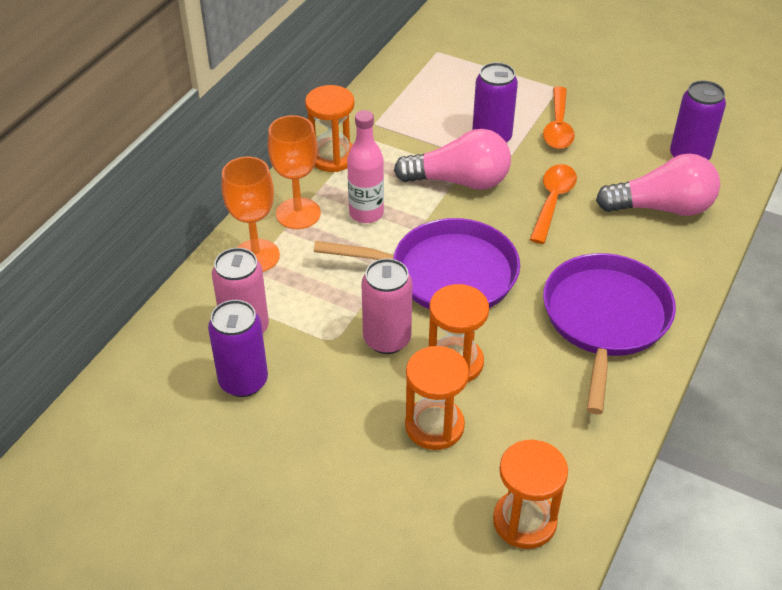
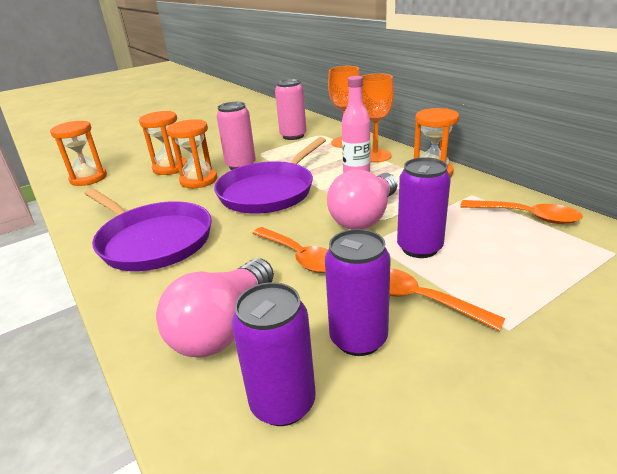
camera: 120 degrees right, 15 degrees down
purple can [208,300,268,397] -> purple can moved to [325,229,391,356]
none -> orange spoon [460,200,583,224]

